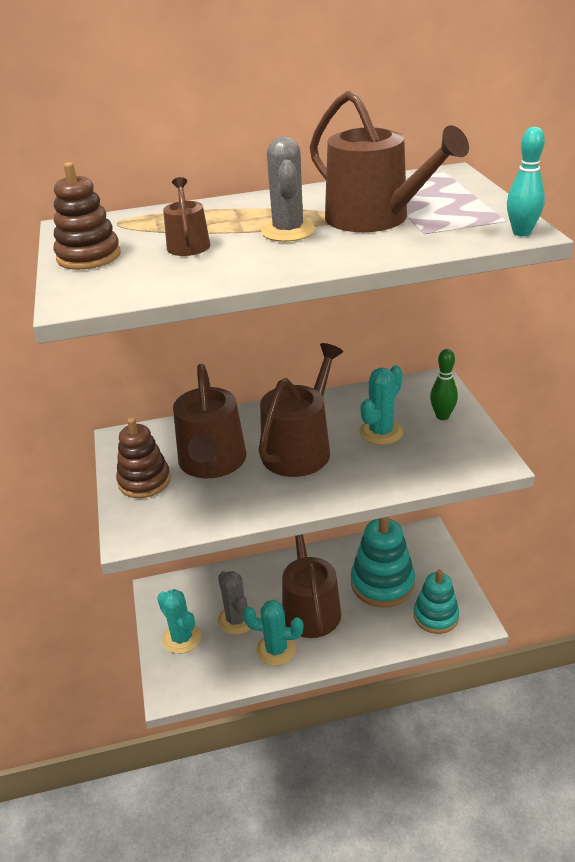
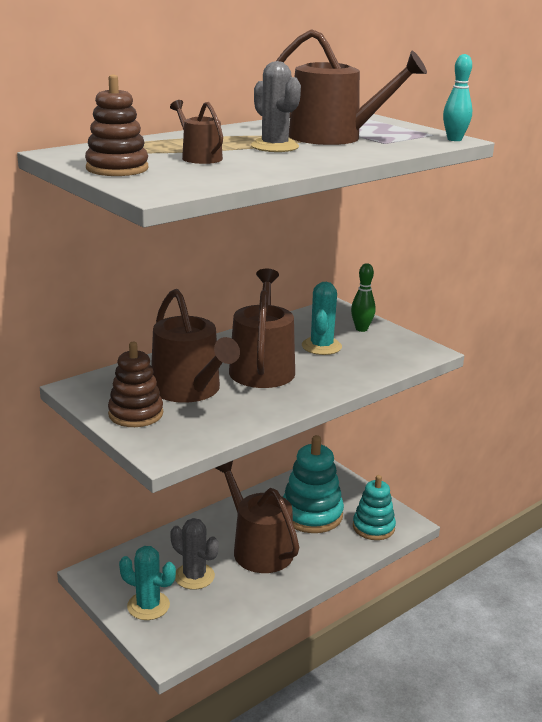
camera: 30 degrees left, 10 degrees down
turquoise cactus [243,600,303,666] -> none

